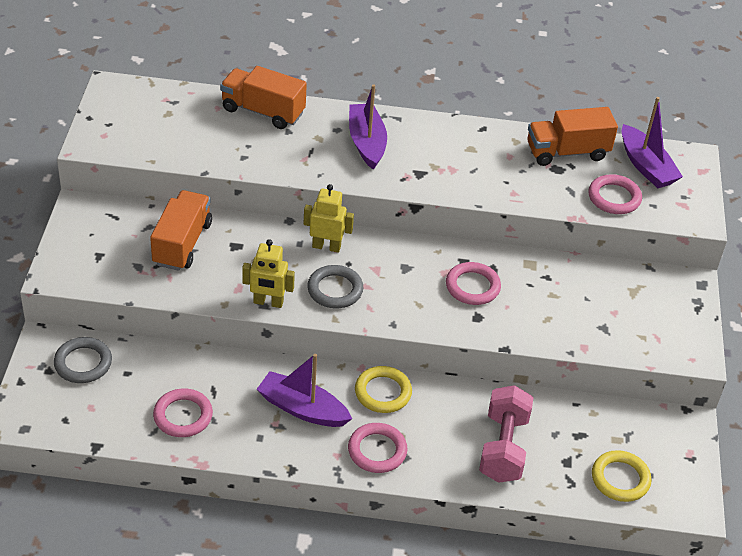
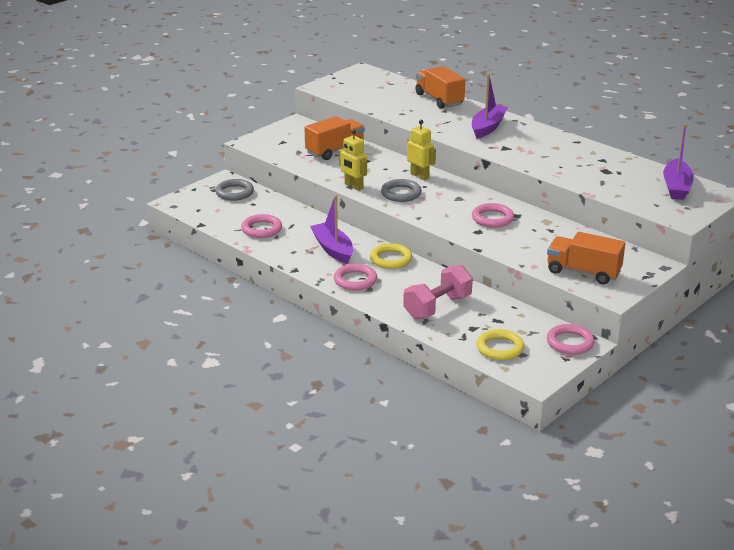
camera: 40 degrees right, 15 degrees down
orange truck [527,107,618,166] -> orange truck moved to [547,232,625,284]
pink ring [588,174,642,214] -> pink ring moved to [547,324,595,355]

